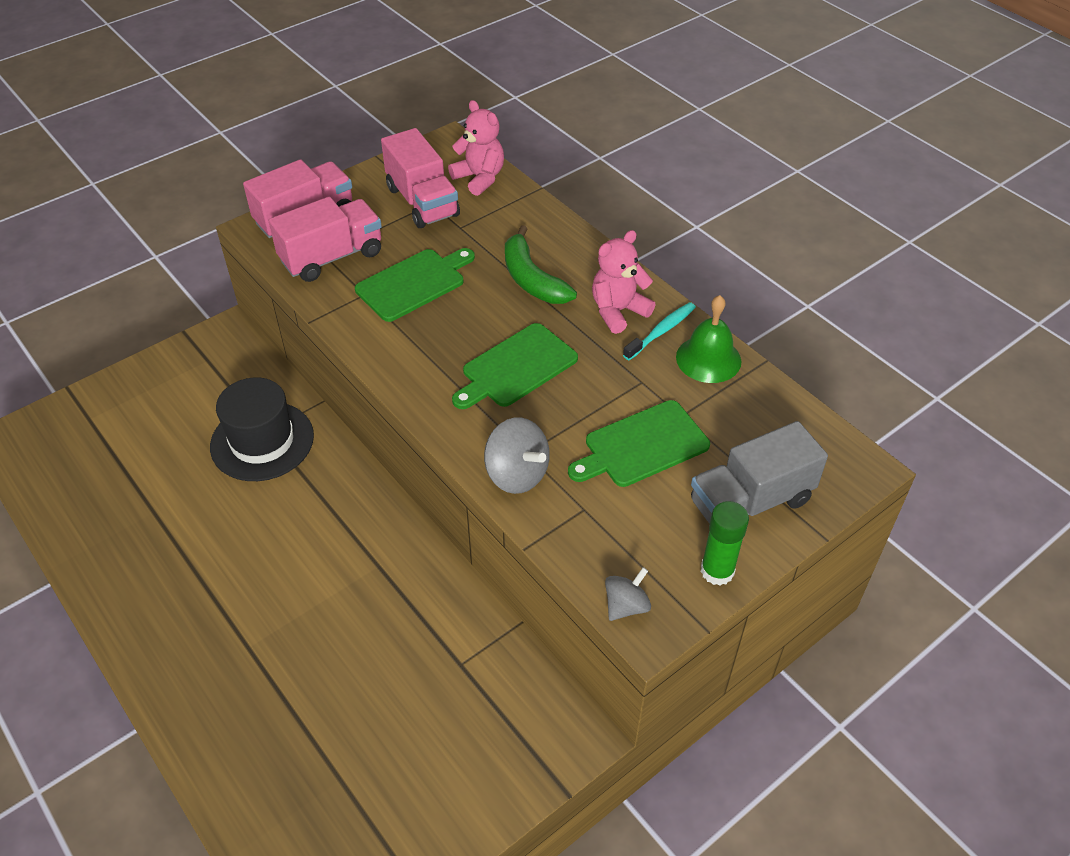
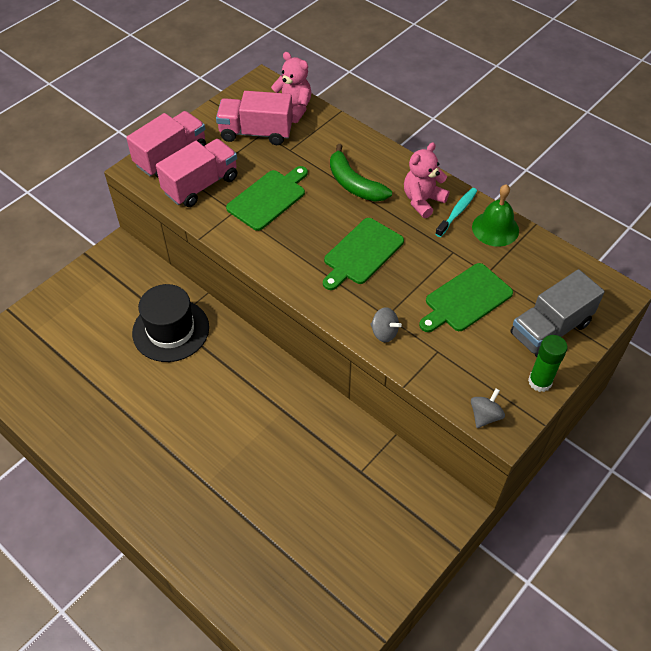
camera: 10 degrees left, 5 degrees up
pink truck [381,128,460,228] -> pink truck turned 135 degrees clockwise [216,91,293,145]
grey spinning top [484,417,550,494] -> grey spinning top [370,307,402,342], size x0.65

